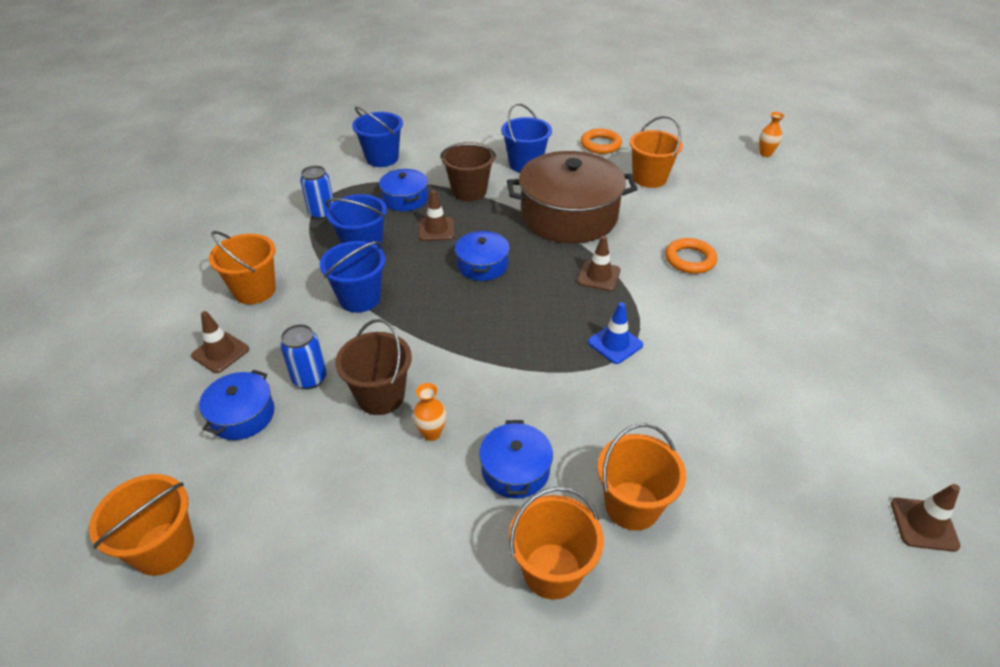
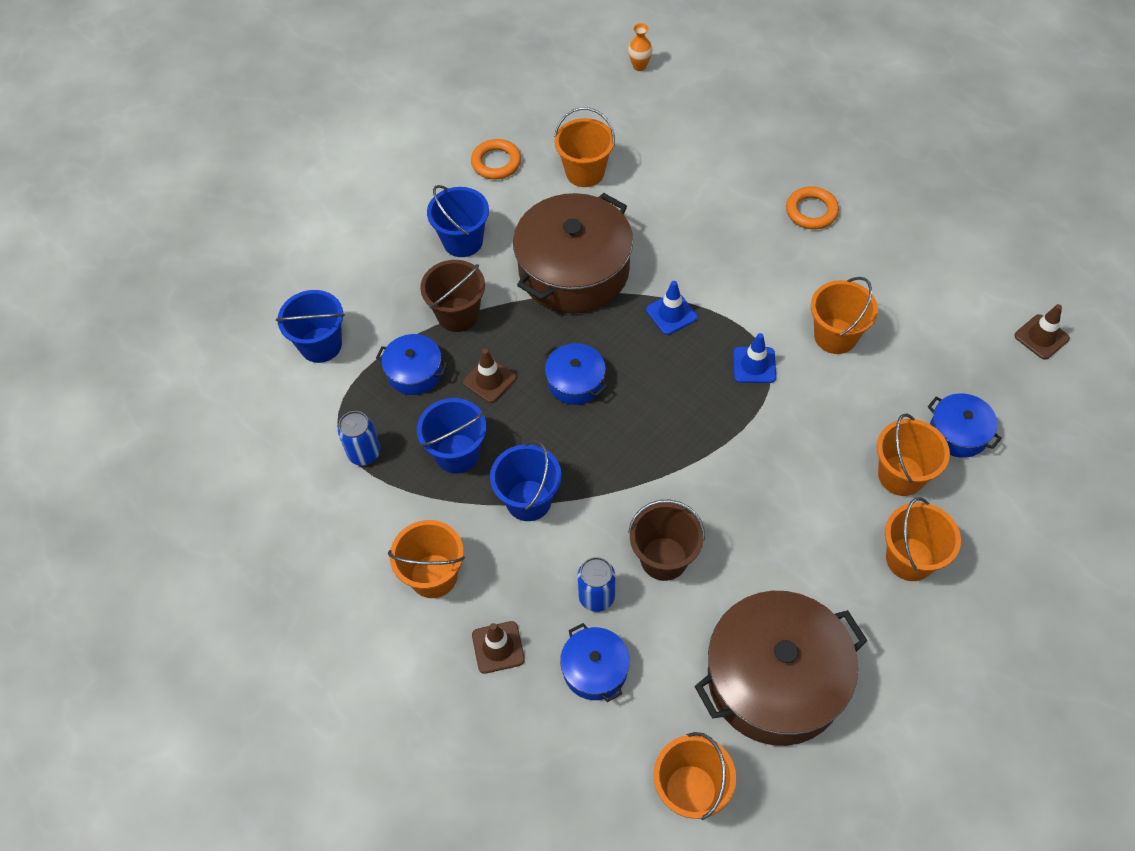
camera: 45 degrees left, 15 degrees up
orange vase [413,383,447,441] -> none
blue pot [479,420,553,499] -> blue pot moved to [928,393,1002,458]
brown traffic cone [577,236,620,291] -> blue traffic cone [646,281,697,335]
orange ring [665,238,717,274] -> orange ring moved to [786,186,839,229]
none -> brown pot [695,591,868,746]
none -> orange bucket [811,277,878,354]

